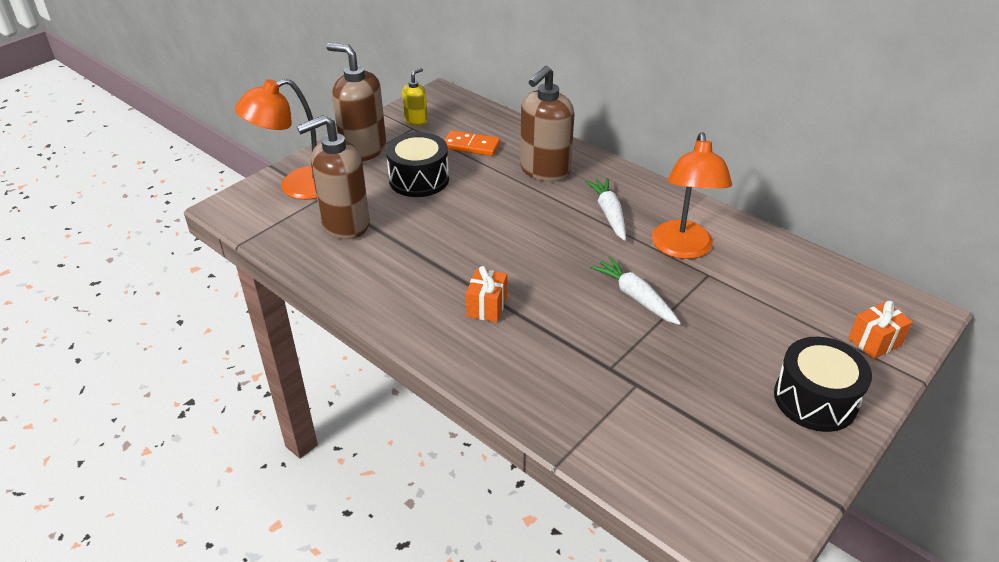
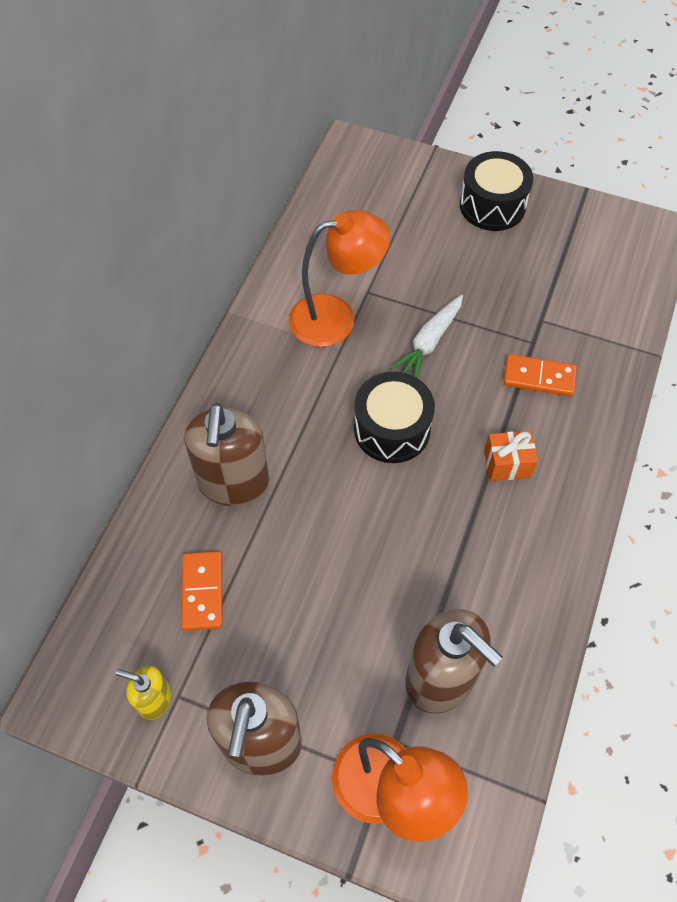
camera: 110 degrees left, 20 degrees up
black drum [386,132,449,197] -> black drum moved to [354,372,435,463]
brown soap dispenser [520,66,574,182] -> brown soap dispenser turned 75 degrees clockwise [184,403,269,506]
white carrot [585,178,626,241] -> none
orange gift [848,301,913,359] -> none
none -> orange domino [503,354,577,397]

